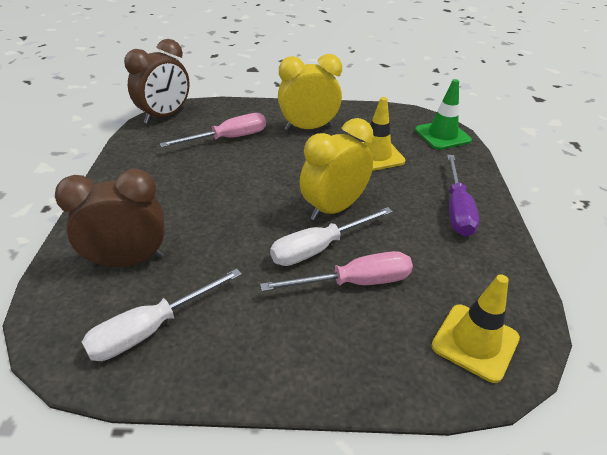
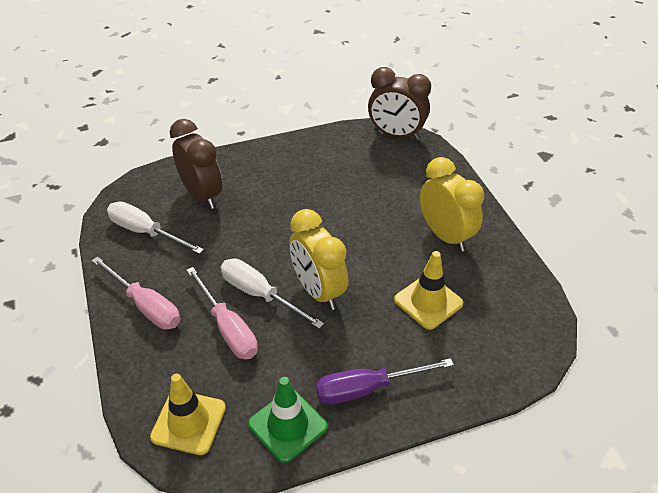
camera: 70 degrees right, 5 degrees up
pink screwdriver [160,113,266,147] -> pink screwdriver moved to [92,256,180,330]
yellow clock [300,118,374,221] -> yellow clock turned 150 degrees counterclockwise [289,209,348,310]
green traffic cone [415,79,472,150] -> green traffic cone moved to [248,377,328,463]

